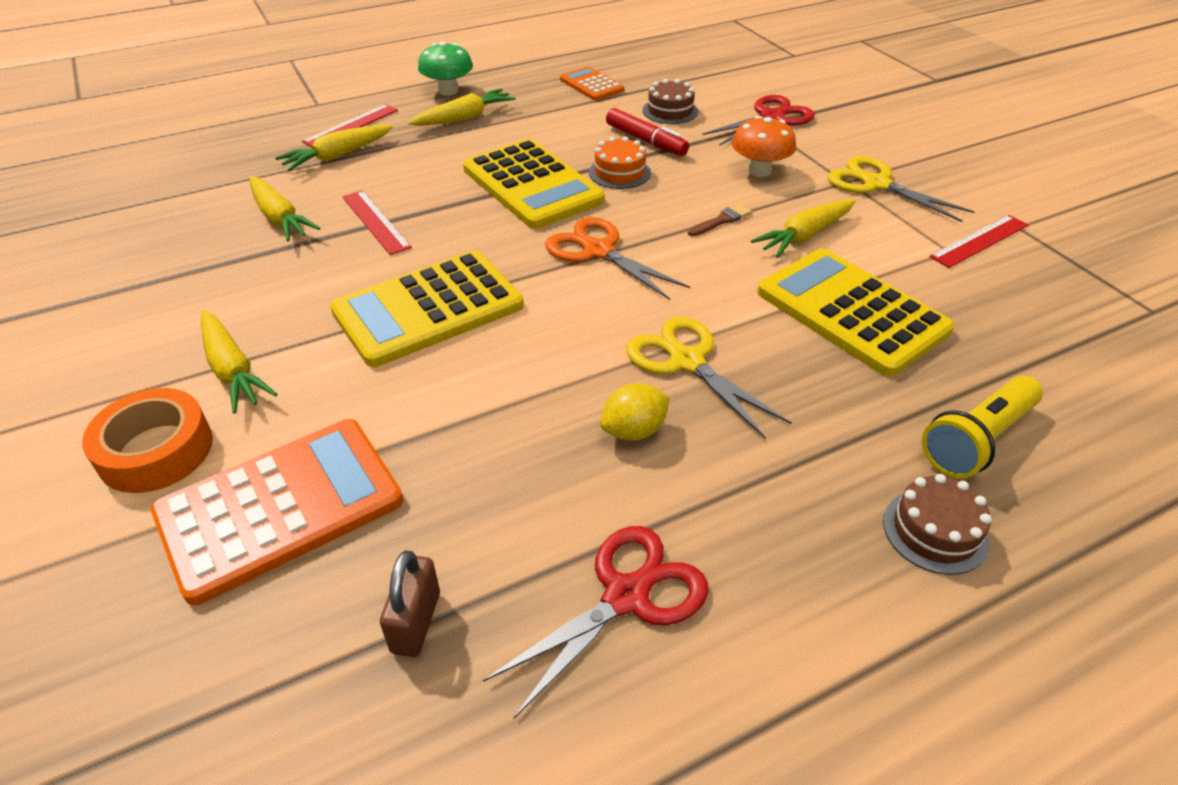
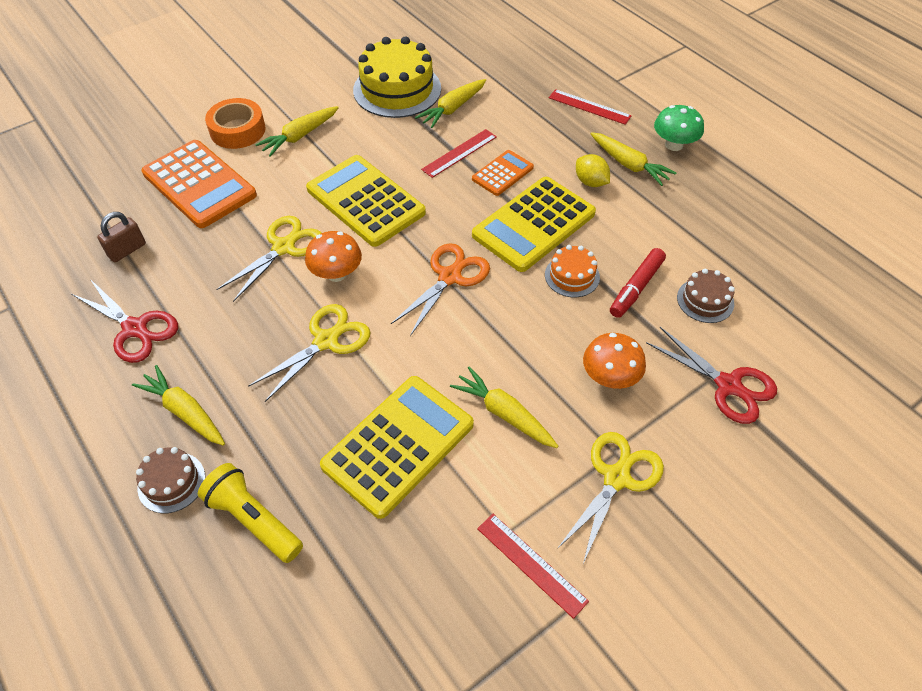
camera: 80 degrees right, 10 degrees up
yellow carrot [275,125,393,171] -> yellow carrot moved to [132,365,225,446]
brown padlock [380,550,440,657] -> brown padlock turned 45 degrees counterclockwise [97,212,146,262]
orange calculator [560,67,624,100] -> orange calculator moved to [472,150,534,196]
yellow lemon [600,383,670,441] -> yellow lemon moved to [576,154,610,187]
brown brush [688,204,752,236] -> none
none -> yellow scissors [216,216,322,302]
none -> orange mushroom [305,231,362,282]
none -> yellow cake [353,36,441,118]

